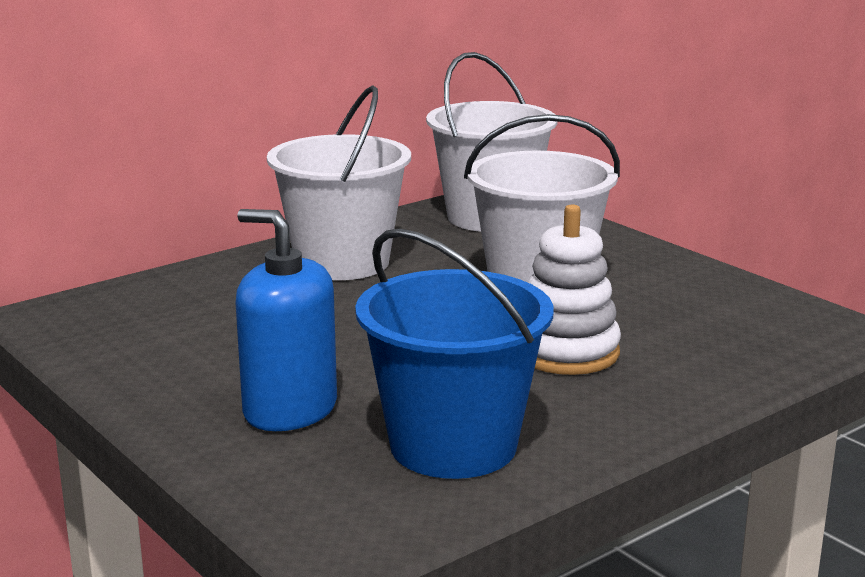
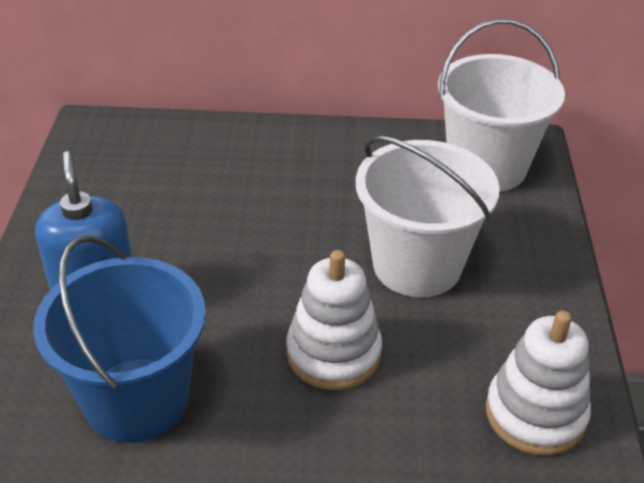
camera: 40 degrees right, 20 degrees up
white bucket [267,85,411,280] -> none
none -> white stacking toy [486,311,591,455]

